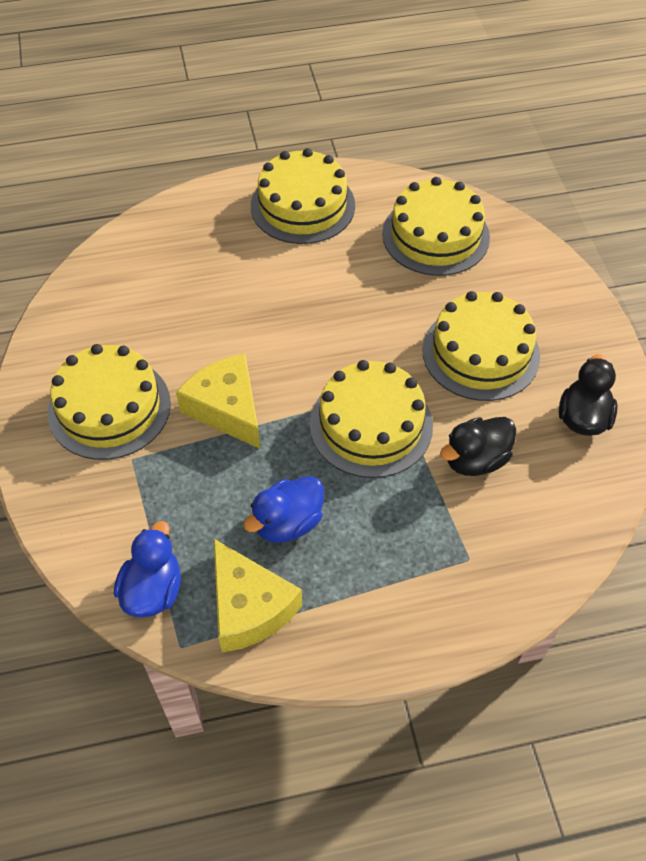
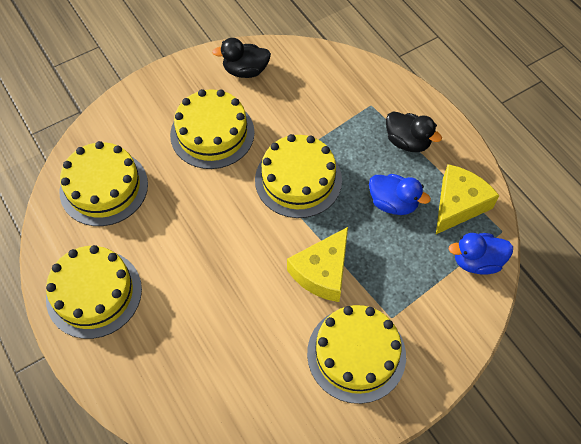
camera: 110 degrees left, 5 degrees up
black duck [440,417,516,476] -> black duck moved to [386,111,442,152]

